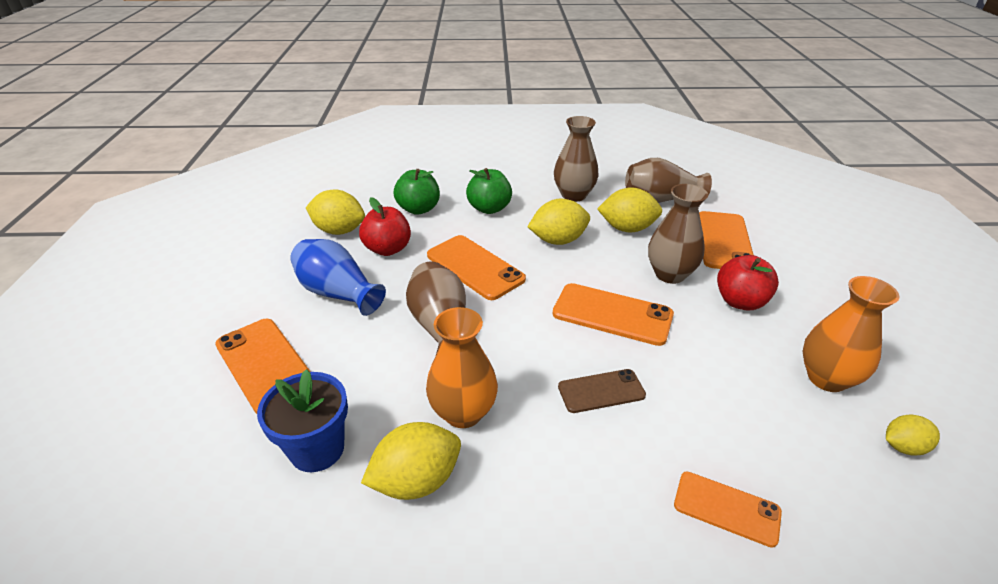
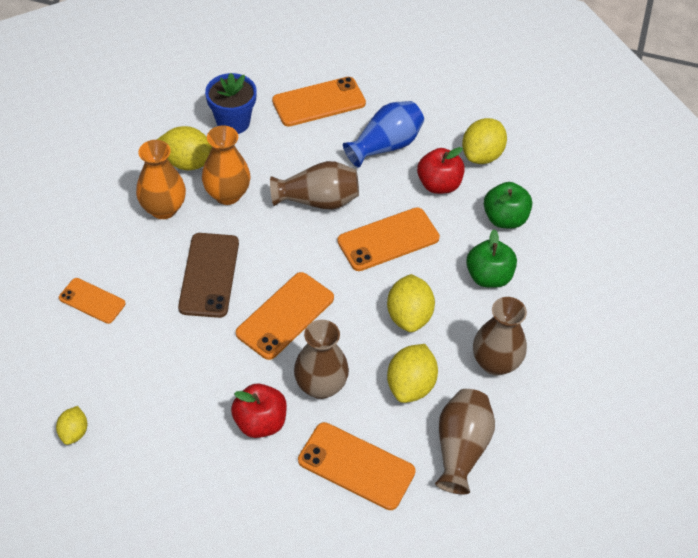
camera: 105 degrees right, 15 degrees up
yellow lemon [361,422,461,500] -> yellow lemon turned 60 degrees counterclockwise [157,126,212,170]
brown phone [558,369,646,413] -> brown phone [178,233,239,318], size x1.60
orange phone [674,472,782,548] -> orange phone turned 75 degrees clockwise [59,278,126,324]
orange vase [803,276,899,392] -> orange vase moved to [136,140,186,219]

